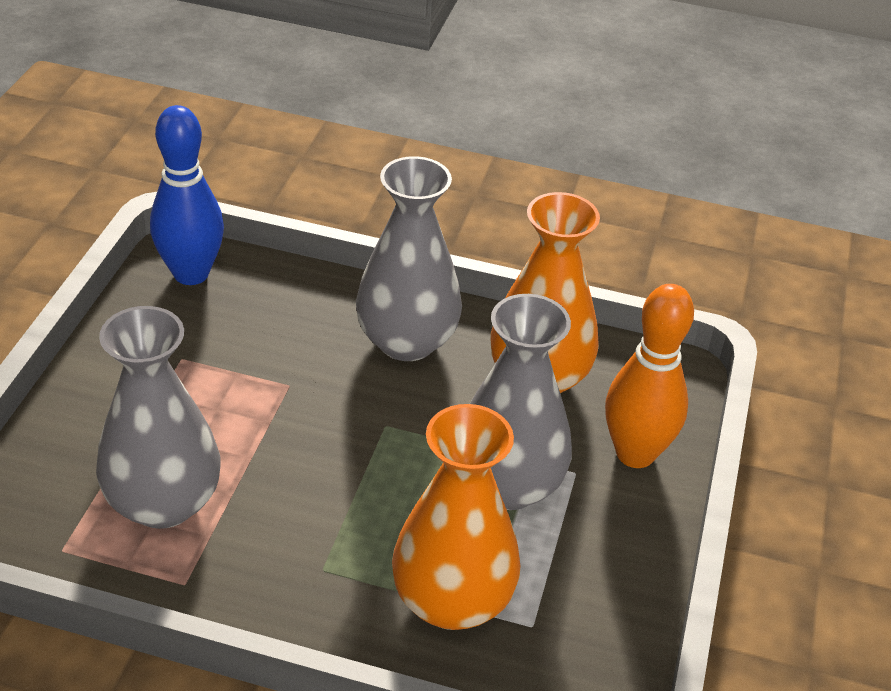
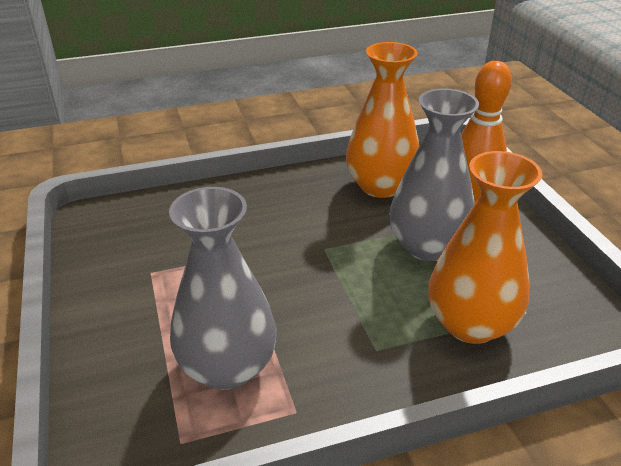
camera: 30 degrees left, 5 degrees down
blue bowling pin [150,105,224,285] -> none
grey vase [356,156,462,361] -> none

